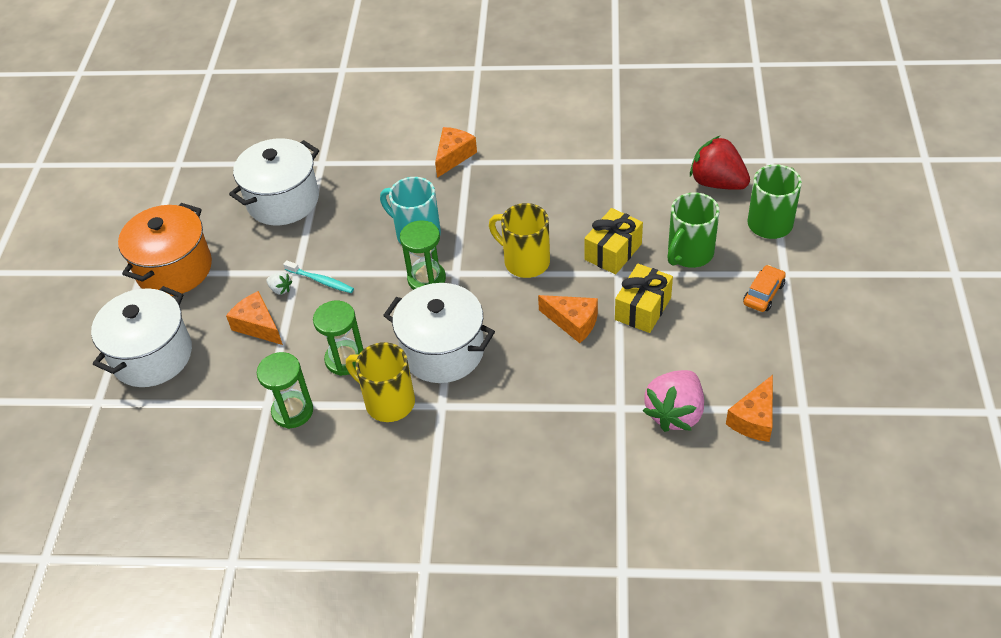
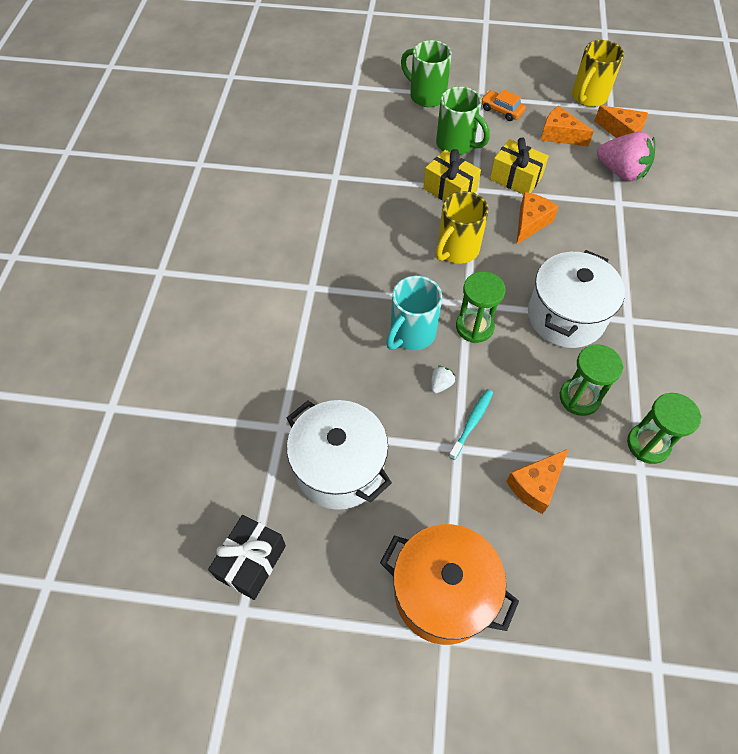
camera: 90 degrees left, 10 degrees up
white pot [91,286,192,387] -> none
white strawberry [266,272,292,295] -> white strawberry moved to [431,365,455,393]
yellow mug [346,342,415,422] -> yellow mug moved to [572,40,624,107]
orange cheese [435,127,477,178] -> orange cheese moved to [541,106,594,147]
red strawberry [690,136,750,190] -> none
none -> black gift [208,515,286,600]

